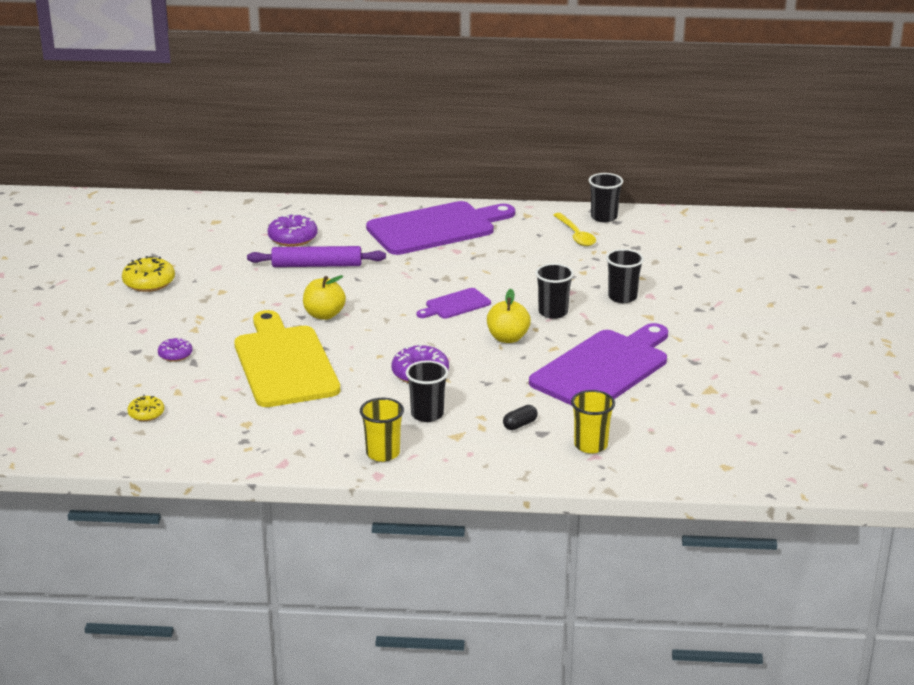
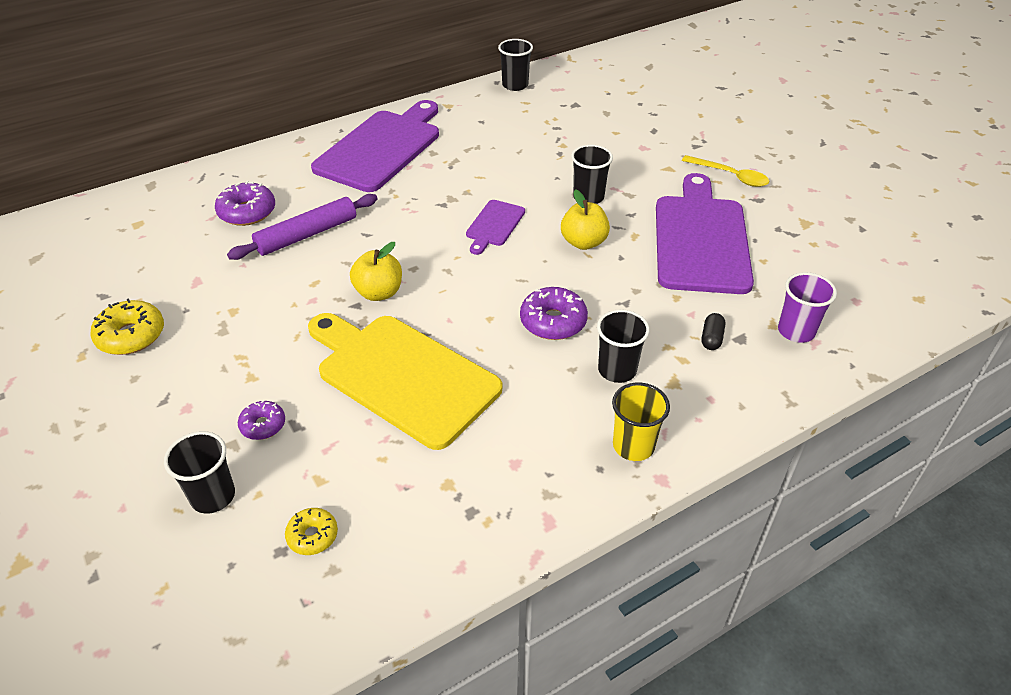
camera: 35 degrees left, 15 degrees up
yellow spoon [553,213,596,246] -> yellow spoon moved to [682,155,769,187]
yellow cup [571,390,615,453] -> purple cup [778,272,837,343]
black cup [606,249,644,303] -> black cup moved to [164,431,235,513]

